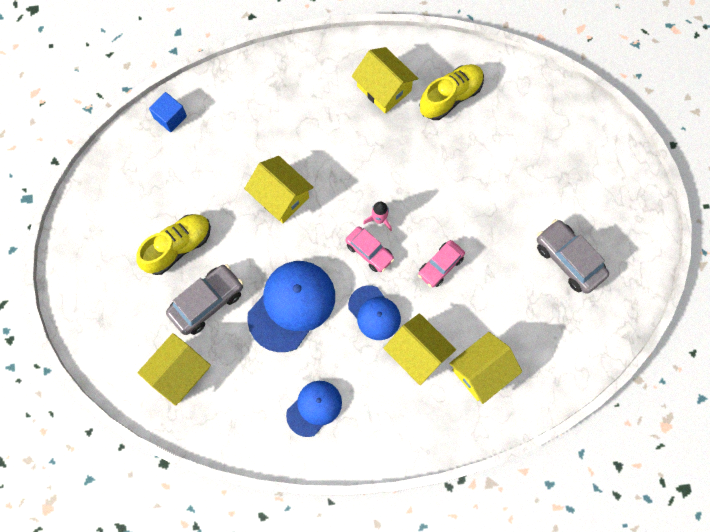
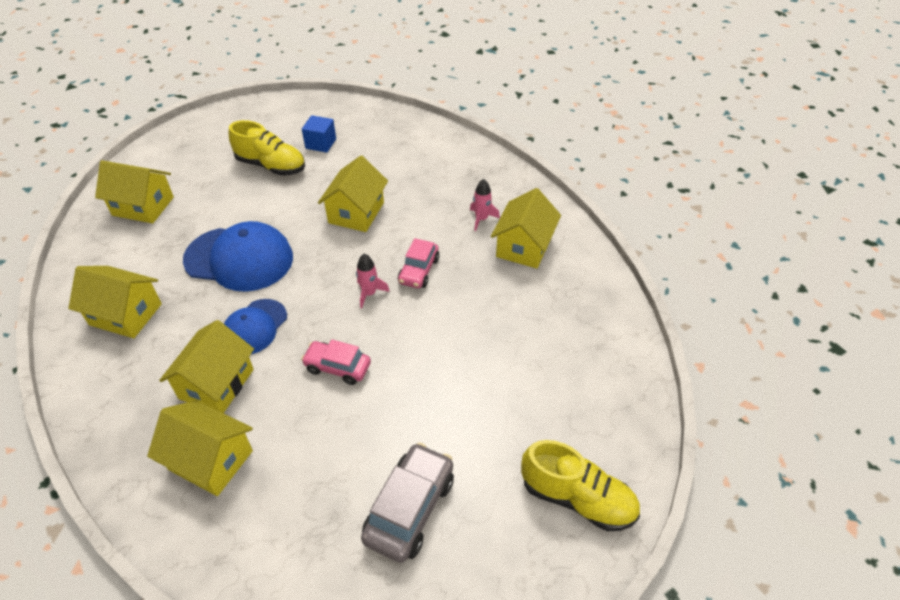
camera: 65 degrees right, 25 degrees down
blue cube [149,92,187,132] -> blue cube moved to [302,115,336,153]
grey car [166,264,243,335] -> none
blue cap [286,381,342,437] -> yellow house [68,266,162,338]
pink car [346,227,394,272] -> pink car moved to [398,238,439,288]
yellow shoe [419,64,484,120] -> yellow shoe moved to [521,440,640,531]
none -> pink rocket [470,179,500,231]

